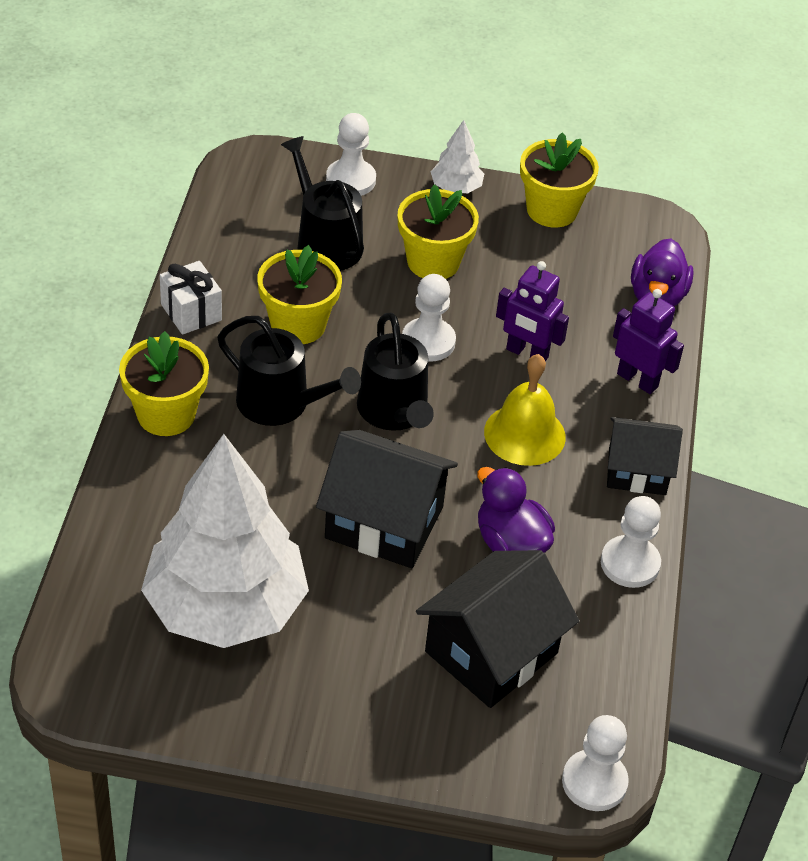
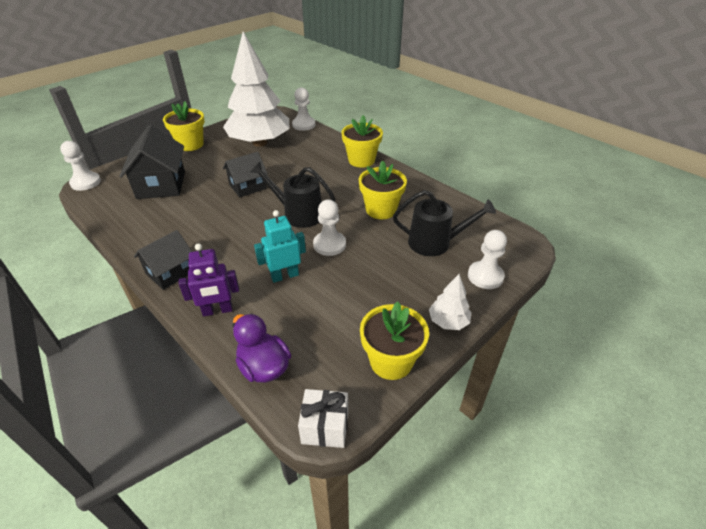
camera: 130 degrees right, 5 degrees down
white gift [160,261,222,335] -> white gift moved to [298,389,348,448]
black watering can [217,316,361,426] -> none
black house [316,430,458,568] -> black house [223,152,268,197], size x0.65
yellow flower pot [398,184,479,279] -> yellow flower pot moved to [163,101,204,151]
purple duck [477,467,555,553] -> none
yellow bell [484,354,566,466] -> none
purple robot [496,261,569,361] -> turquoise robot [254,210,306,283]
white pawn [601,496,661,588] -> white pawn moved to [292,87,315,131]

